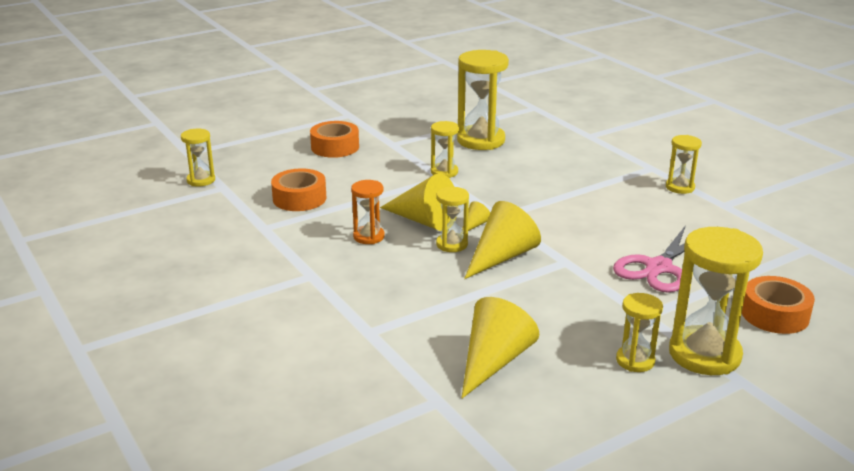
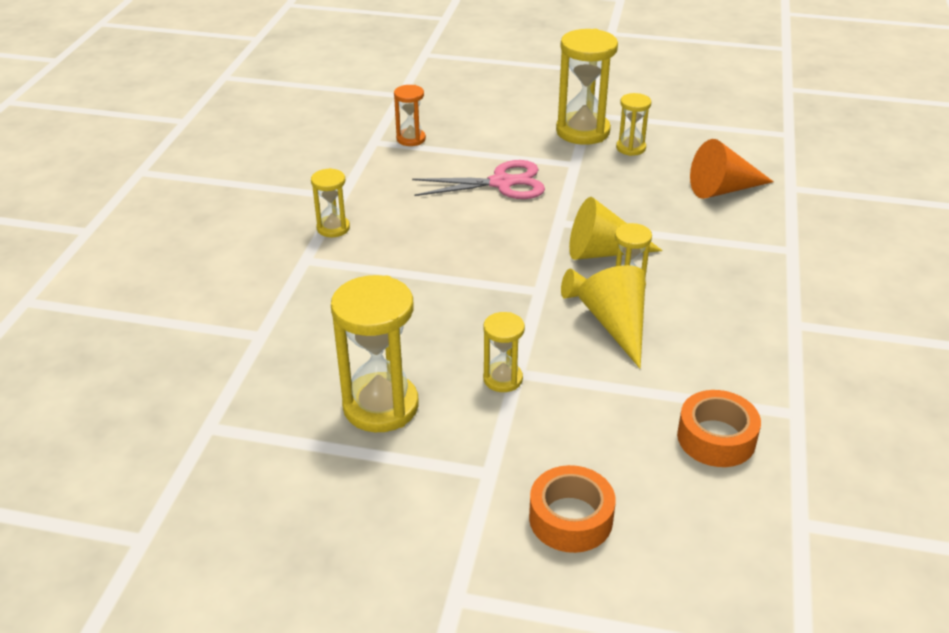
camera: 135 degrees left, 10 degrees up
yellow hourglass [181,129,215,187] -> none
orange hourglass [351,180,385,244] -> orange hourglass moved to [394,85,426,146]
yellow cone [461,297,539,399] -> orange cone [690,139,774,199]
orange tape [742,276,815,334] -> none

